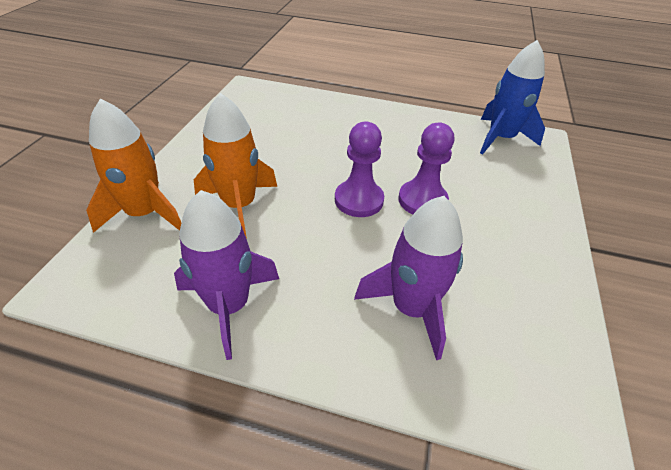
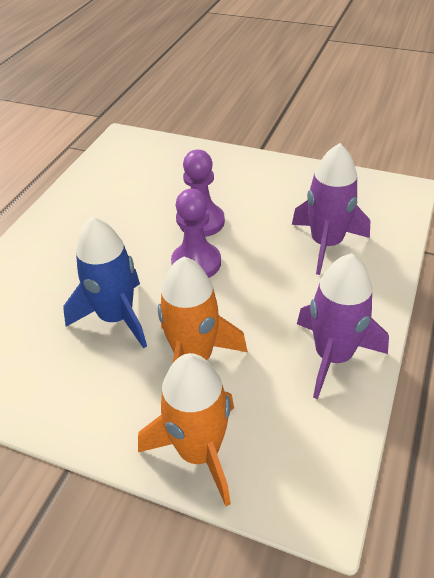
camera: 80 degrees left, 0 degrees up
blue rocket [480,40,545,154] -> blue rocket moved to [63,216,147,348]

